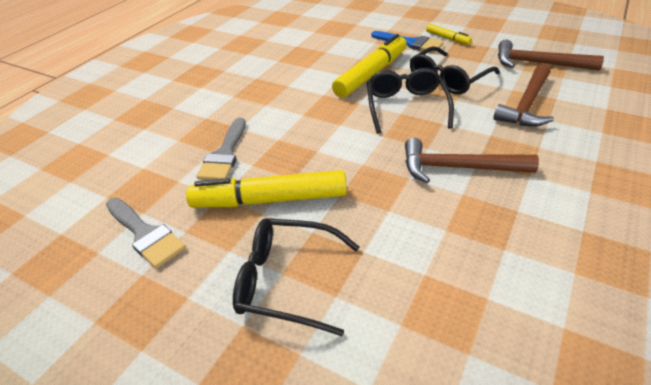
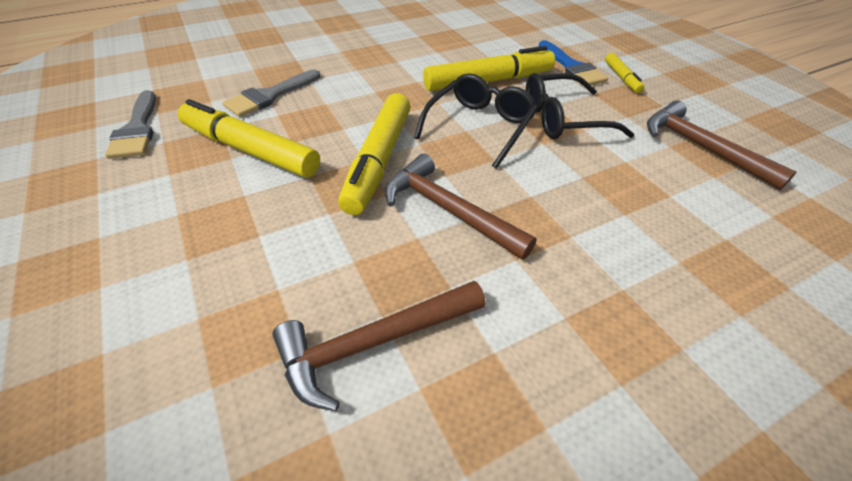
camera: 30 degrees right, 5 degrees up
black glasses [233,218,360,336] -> none
brown hammer [493,64,554,127] -> brown hammer moved to [273,281,486,411]
none -> yellow marker [338,93,411,215]

